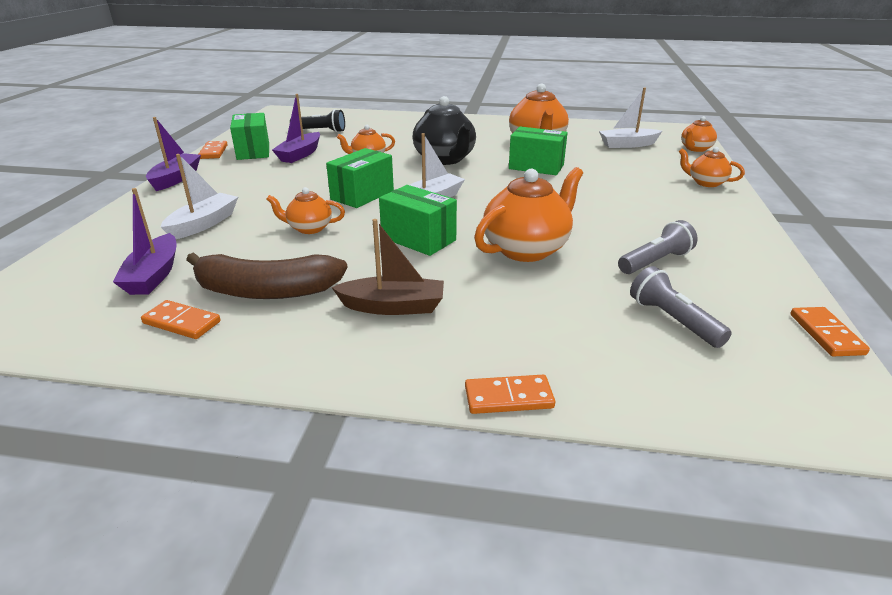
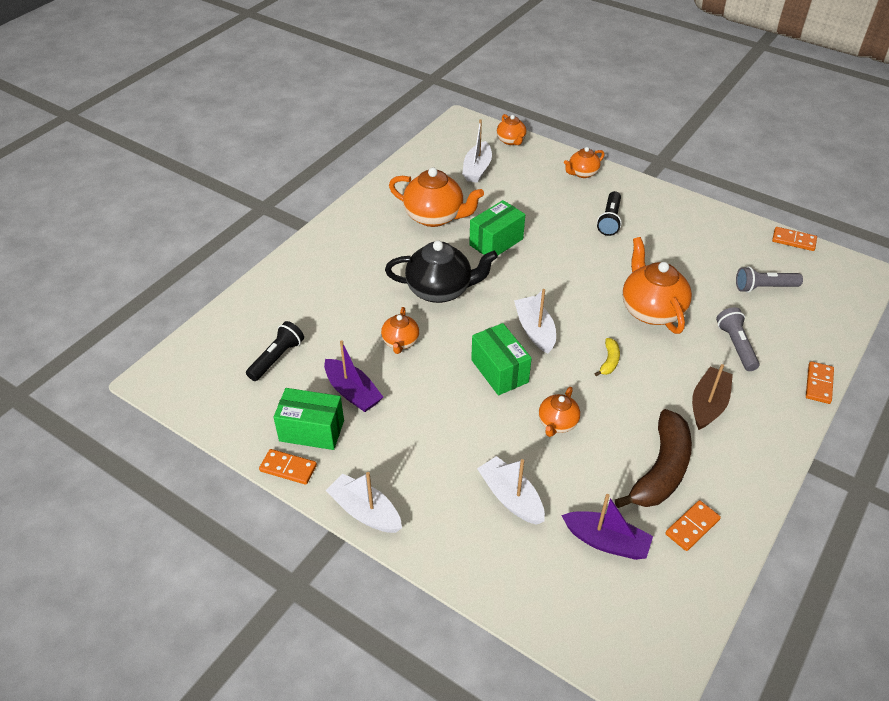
camera: 65 degrees left, 15 degrees up
purple boat [146,117,201,191] -> white boat [325,472,402,533]
green box [379,185,457,256] -> yellow banana [594,338,620,376]
grey flashlight [618,220,698,274] -> grey flashlight moved to [716,307,760,371]
none -> black flashlight [597,191,622,236]

